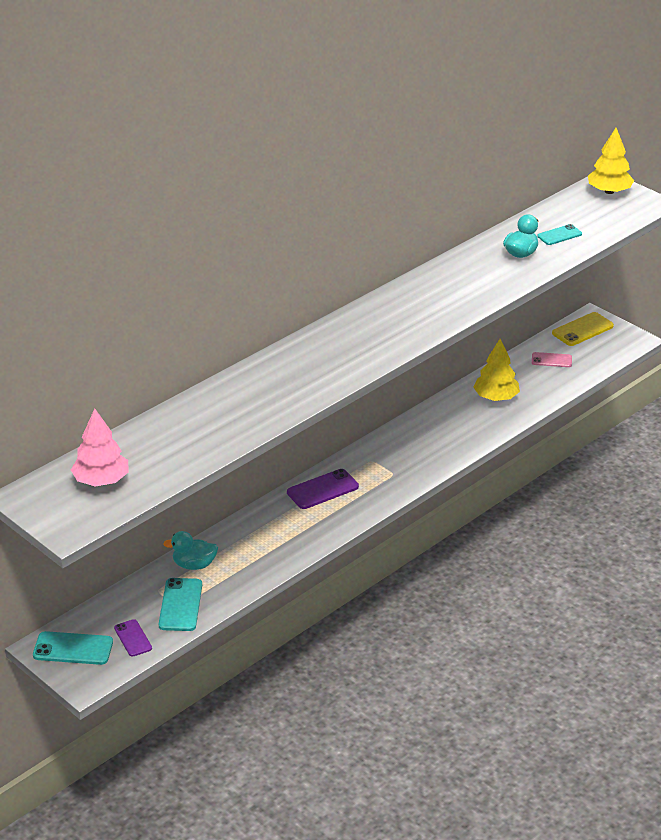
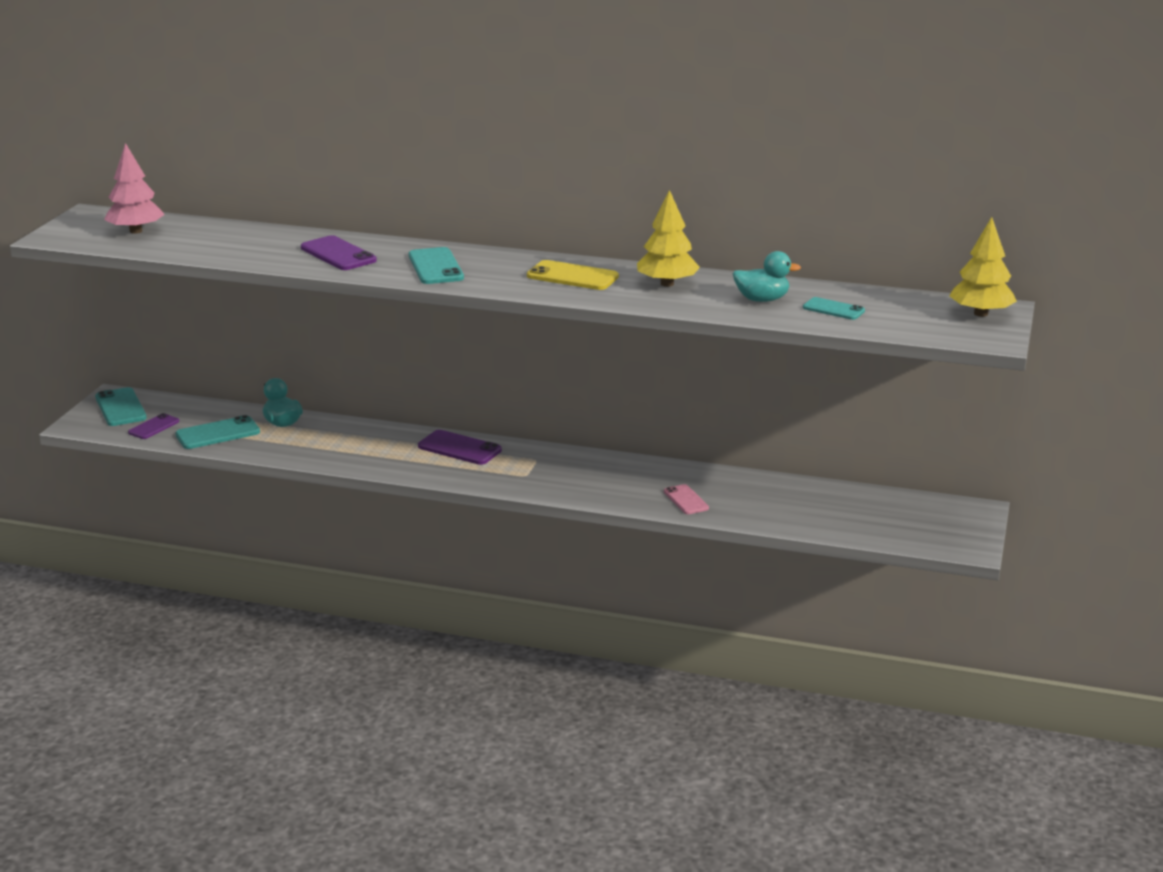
camera: 60 degrees right, 10 degrees down
yellow tree [473,339,520,401] -> yellow tree moved to [637,190,700,287]
pink phone [532,352,572,367] -> pink phone moved to [664,484,709,514]
yellow phone [552,312,614,346] -> yellow phone moved to [527,260,619,290]
none -> purple phone [301,235,377,270]
none -> turquoise phone [409,247,464,284]

